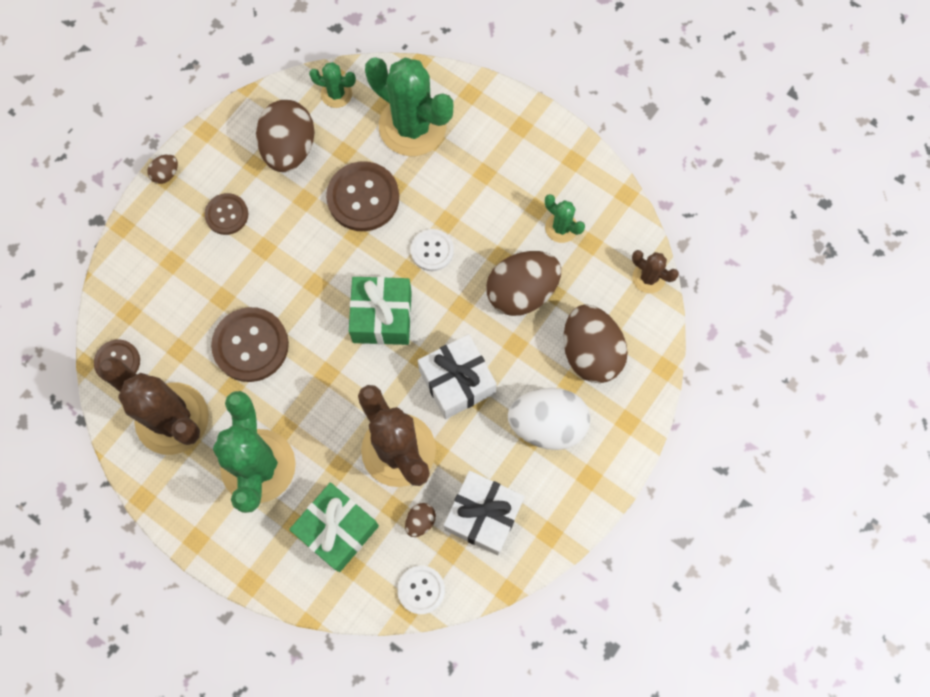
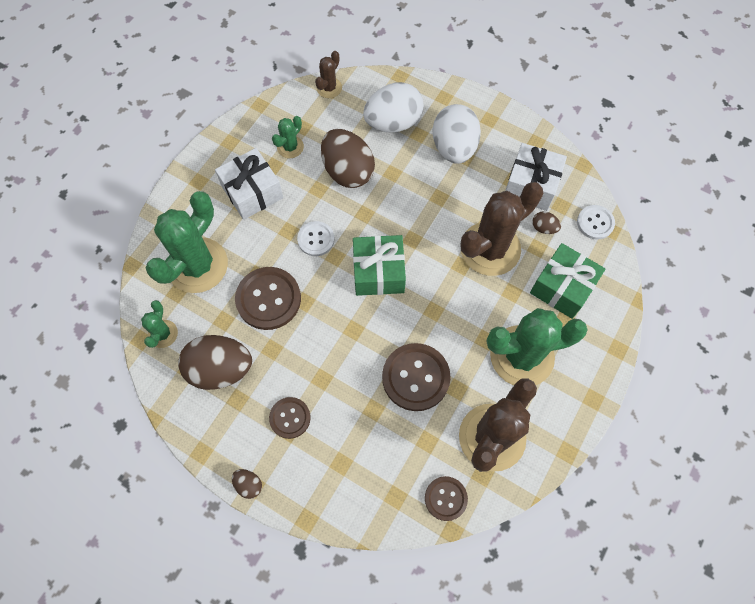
camera: 95 degrees left, 5 degrees down
white gift [417,334,497,419] -> white gift moved to [215,148,284,220]
brown egg [564,304,628,383] -> white egg [363,82,424,133]

